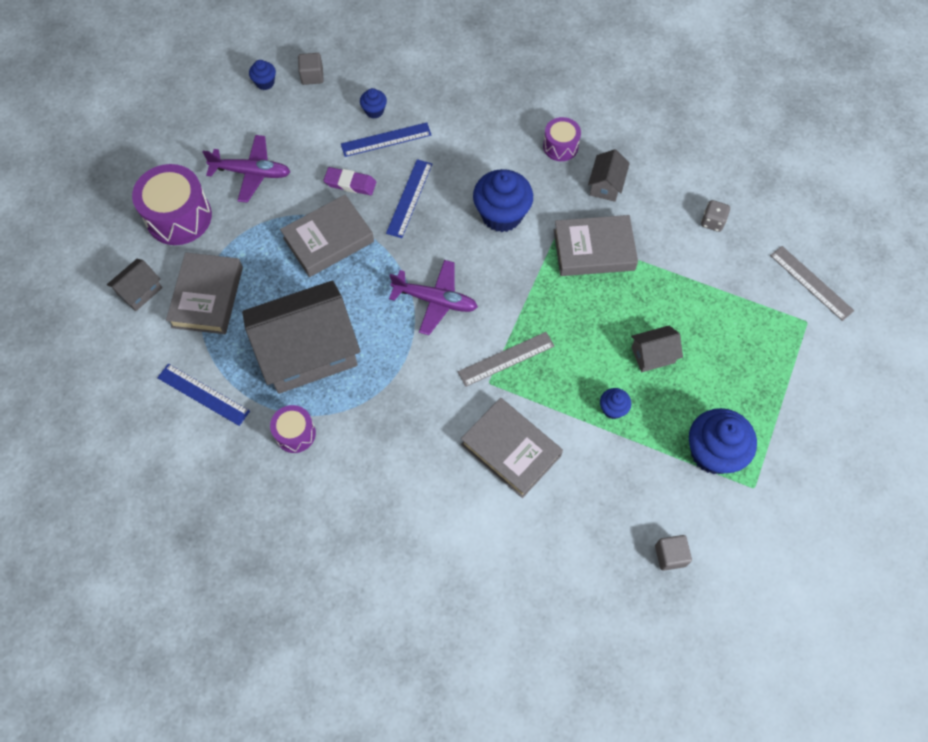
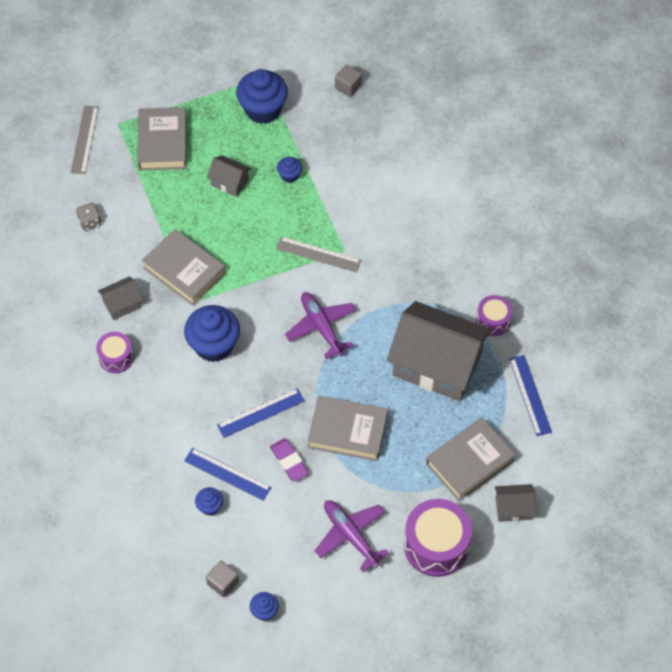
camera: 135 degrees left, 5 degrees down
grey book [461,398,563,498] -> grey book moved to [137,107,187,170]

